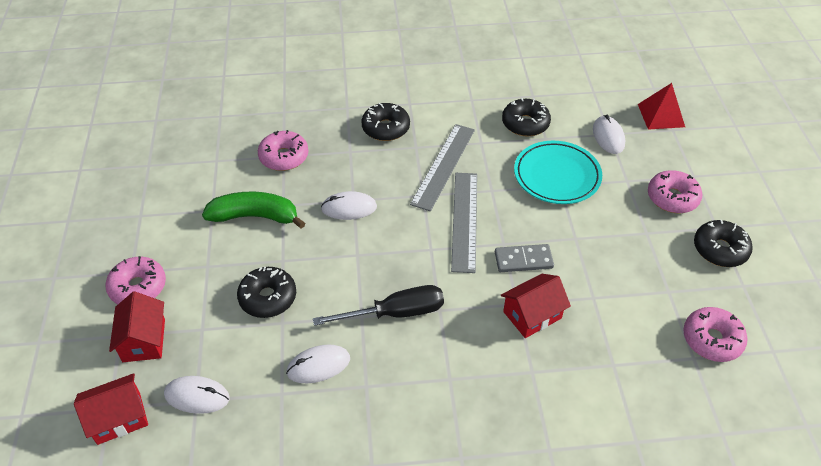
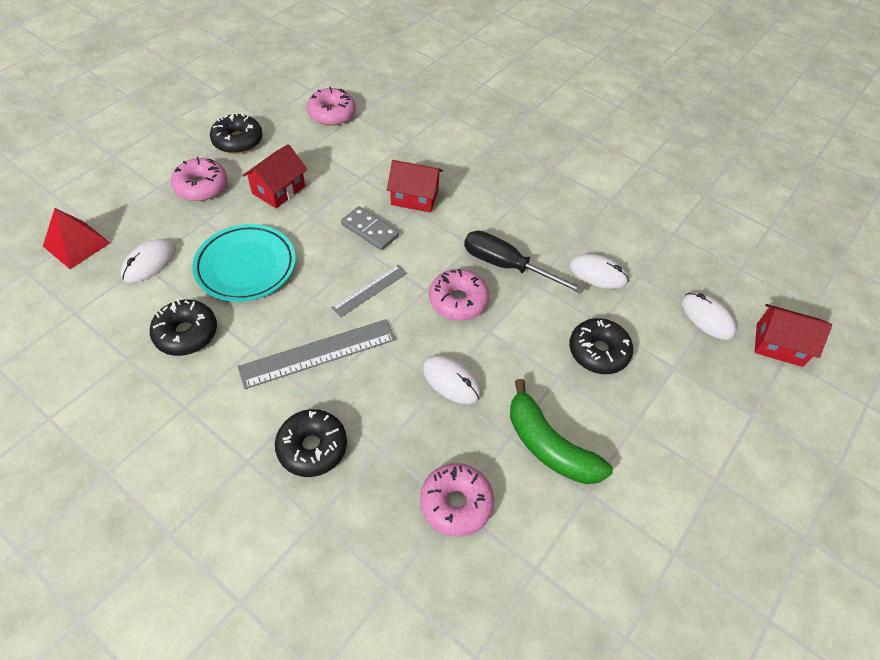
camera: 140 degrees left, 5 degrees up
pink donut [105,256,166,304] -> pink donut moved to [429,269,489,321]
red house [109,291,165,362] -> red house moved to [243,144,307,208]
grey ruler [451,173,477,273] -> grey ruler [332,265,407,317], size x0.59

